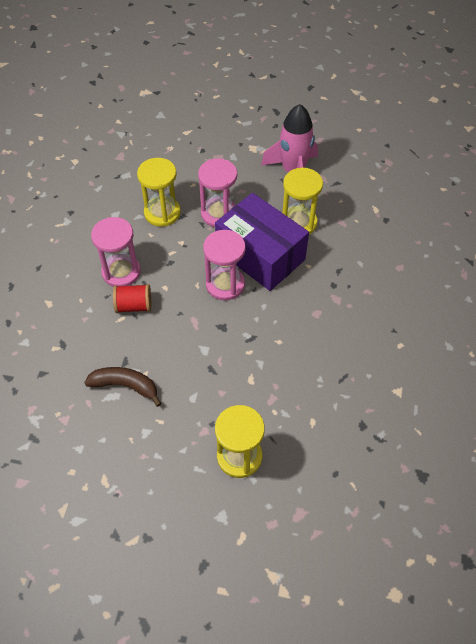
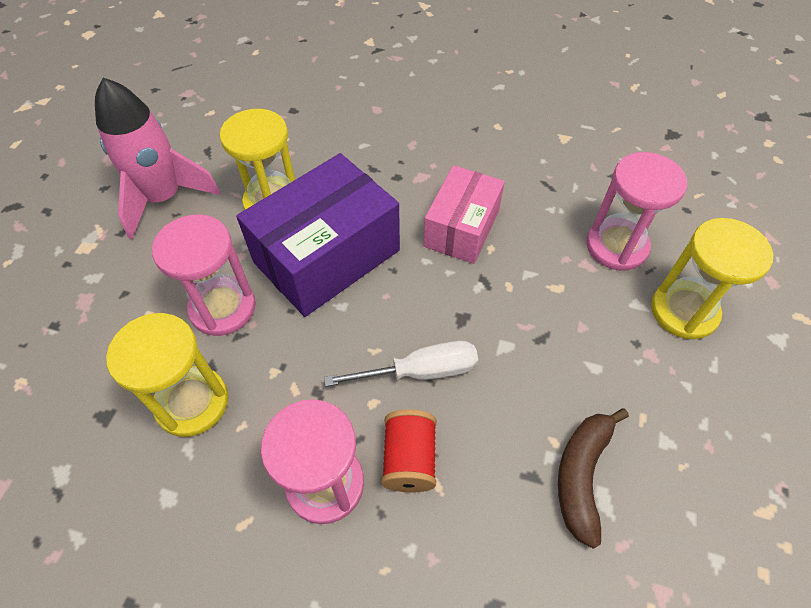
camera: 85 degrees left, 0 degrees up
pink hourglass [203,230,246,300] -> pink hourglass moved to [586,152,687,271]
none -> white screwdriver [324,341,478,387]
none -> pink box [424,165,505,264]

